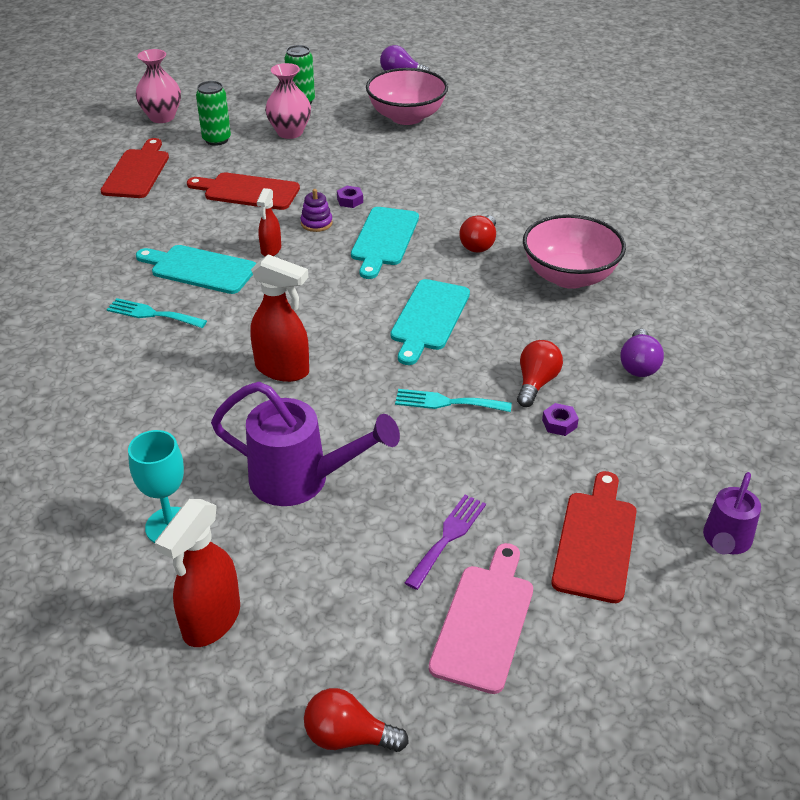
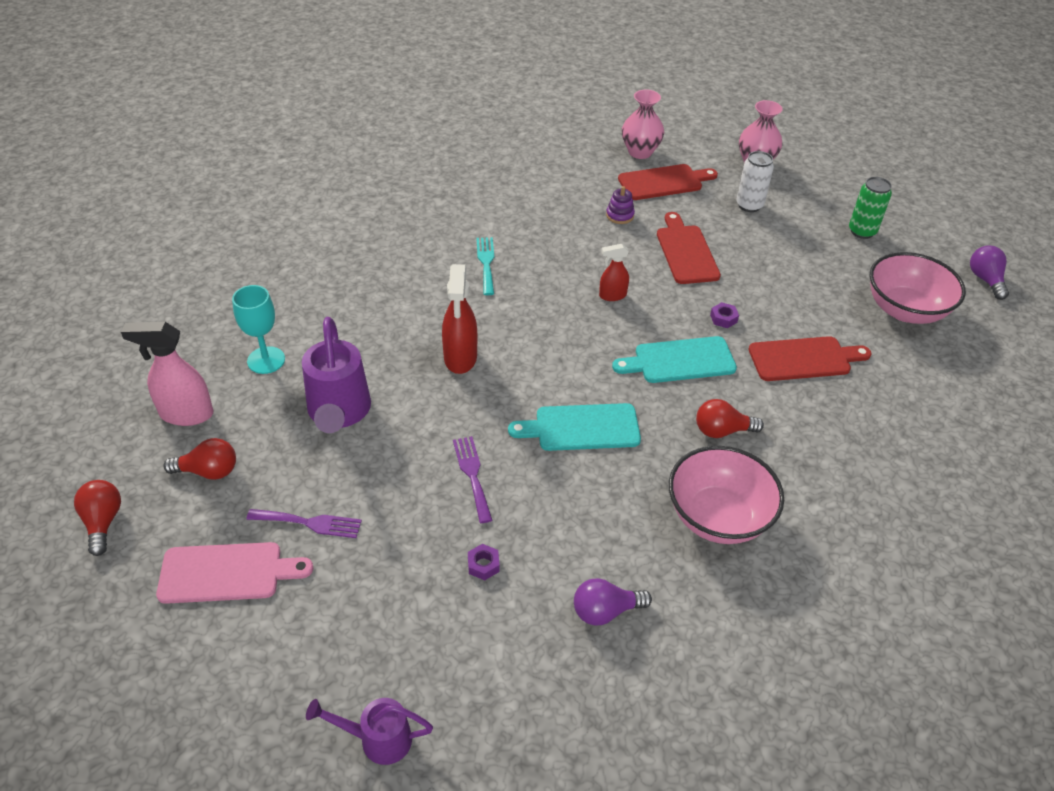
camera: 65 degrees right, 5 degrees up
turquoise cutting board [136,245,257,294] -> none
red spray bottle [155,499,240,647] -> pink spray bottle [121,322,214,426]
green can [196,81,231,146] -> white can [736,151,774,212]
pink vase [265,63,311,139] -> pink vase moved to [622,90,664,159]
purple stacking toy [301,189,333,232] -> purple stacking toy moved to [606,186,635,224]
turquoise fork [395,389,512,412] -> purple fork [453,436,492,523]
red light bulb [517,340,563,407] -> red light bulb moved to [163,438,236,480]
red cutting board [551,471,637,603] -> red cutting board moved to [749,336,872,381]

